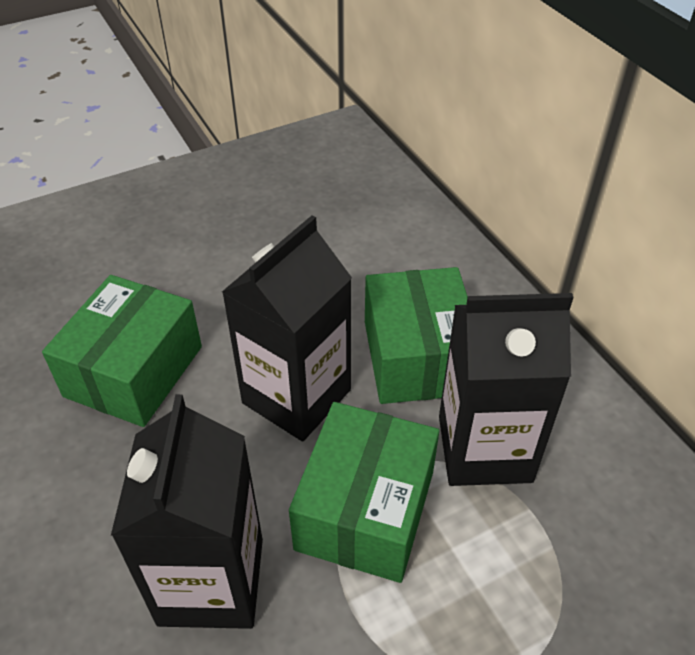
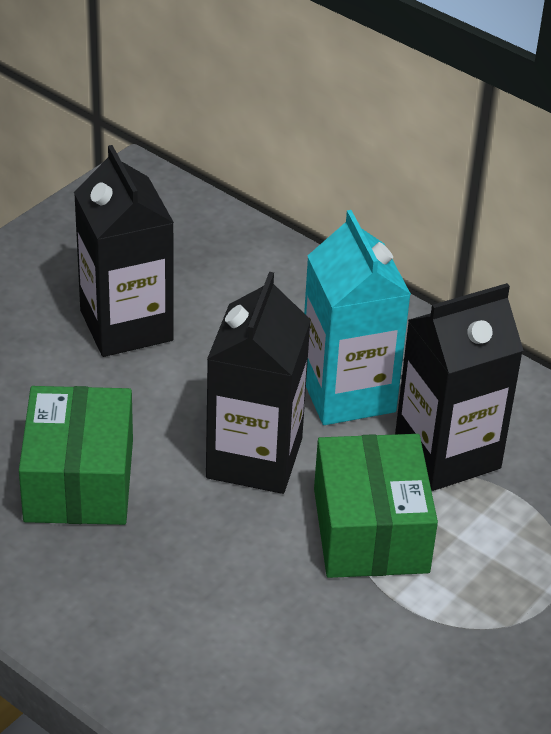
camera: 25 degrees left, 5 degrees down
black carton [111,394,263,629] -> black carton moved to [74,145,174,357]
green box [365,267,468,404] -> turquoise carton [304,210,411,425]

